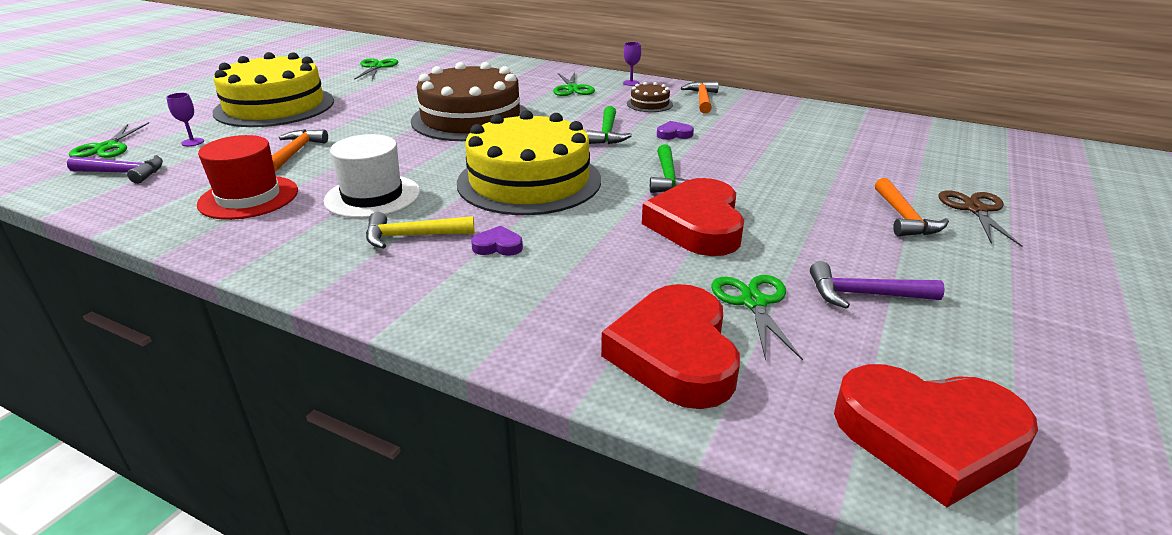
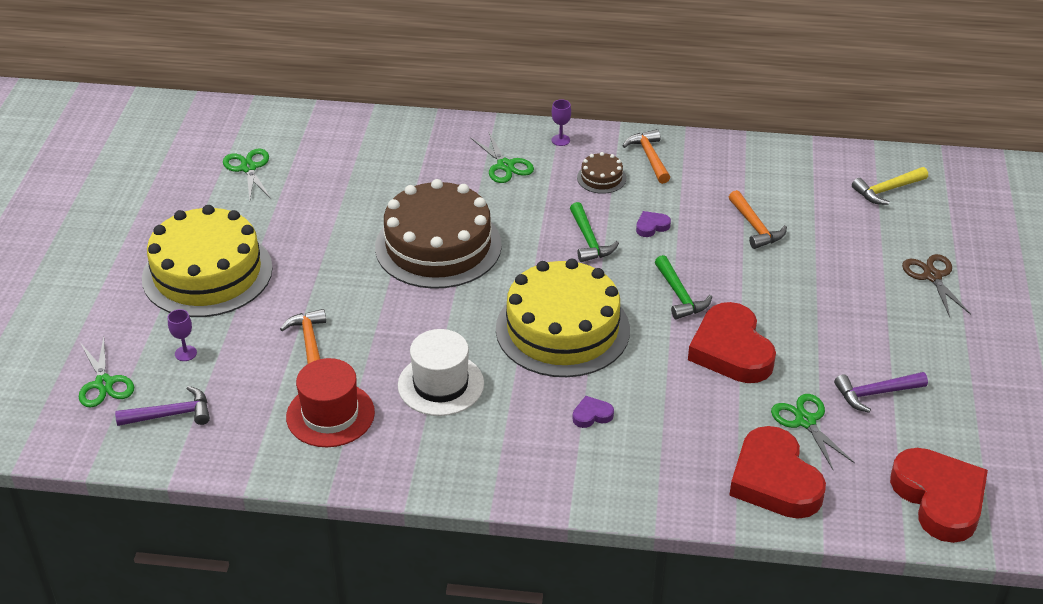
camera: 20 degrees left, 10 degrees up
yellow hammer [366,212,475,249] -> yellow hammer moved to [852,167,928,205]
red heart [834,364,1038,507] -> red heart turned 105 degrees counterclockwise [890,448,988,543]
orange hammer [875,178,949,236] -> orange hammer moved to [729,190,787,249]

